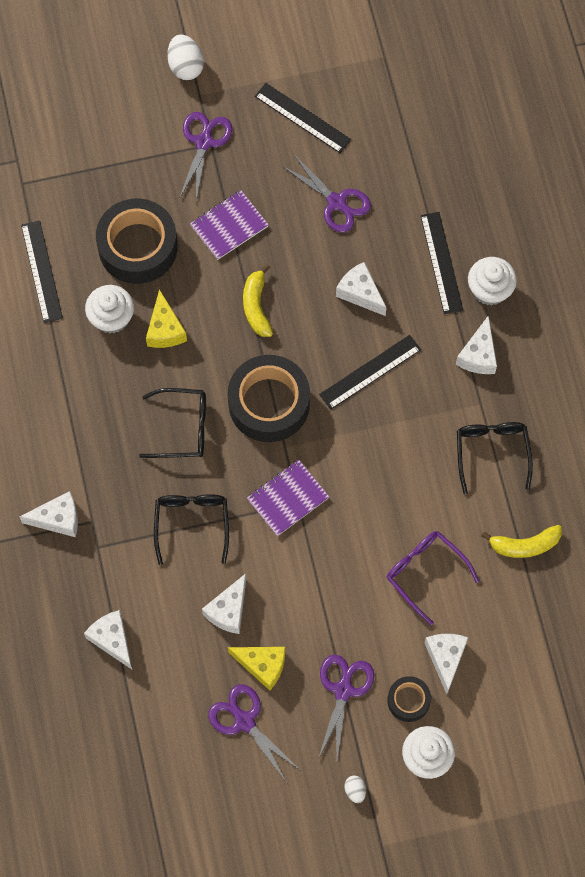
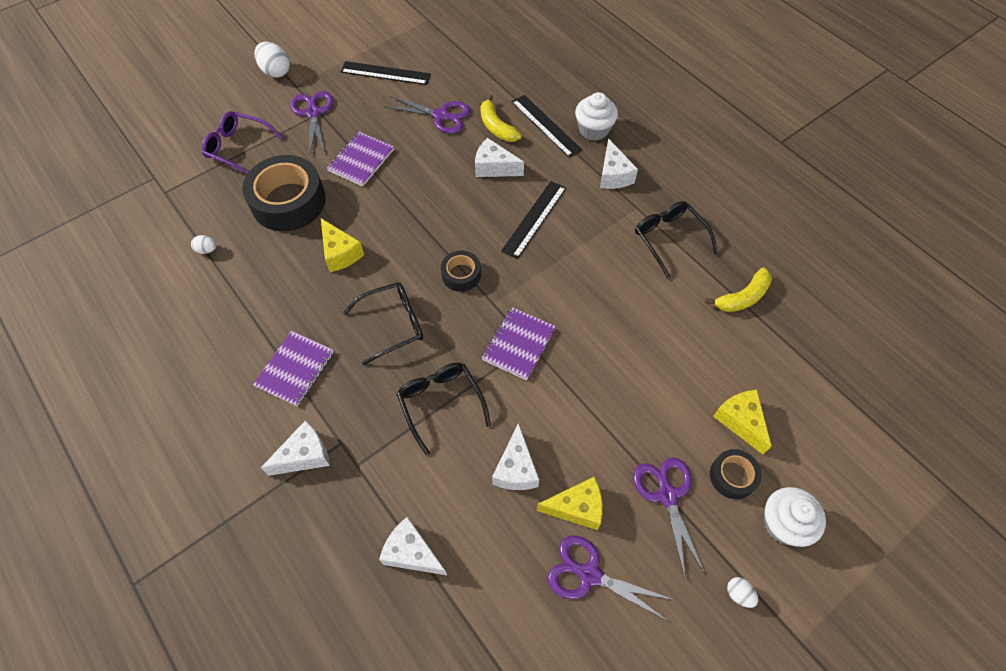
camera: 25 degrees left, 10 degrees down
black ruler [21,221,63,323] -> white egg [191,235,216,254]
white cupcake [85,285,134,333] -> none
black tape [228,355,310,442] -> black tape [441,251,481,292], size x0.50
yellow banana [243,264,273,337] -> yellow banana moved to [480,94,522,142]
purple glasses [387,531,479,625] -> purple glasses moved to [201,111,283,174]
white cheese [425,634,469,694] -> yellow cheese [713,390,772,455]
none -> purple notebook [253,331,334,406]

